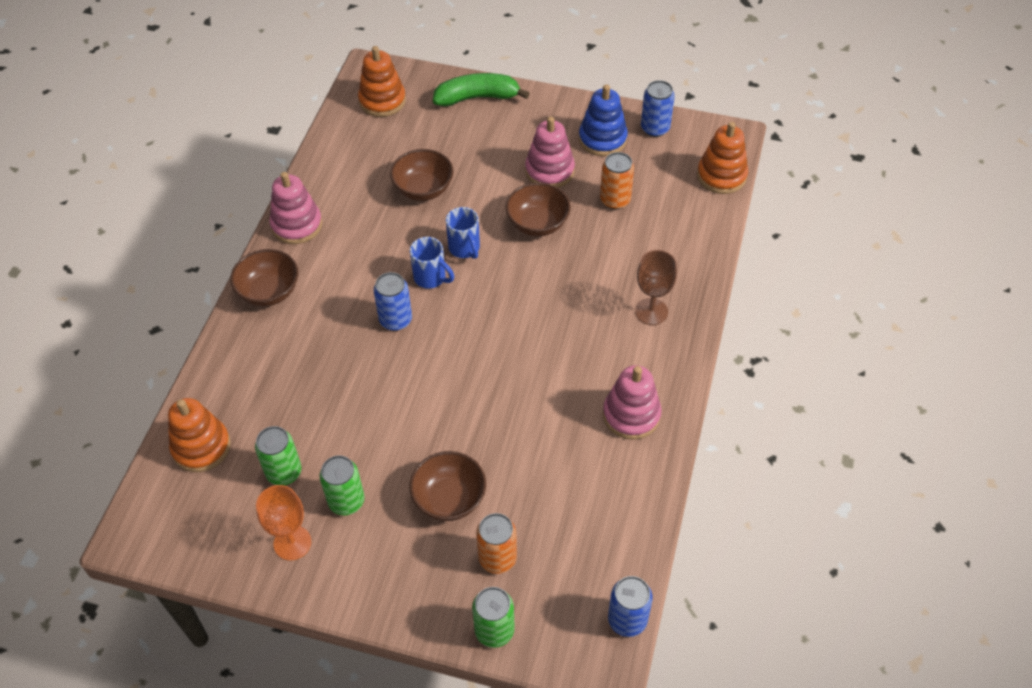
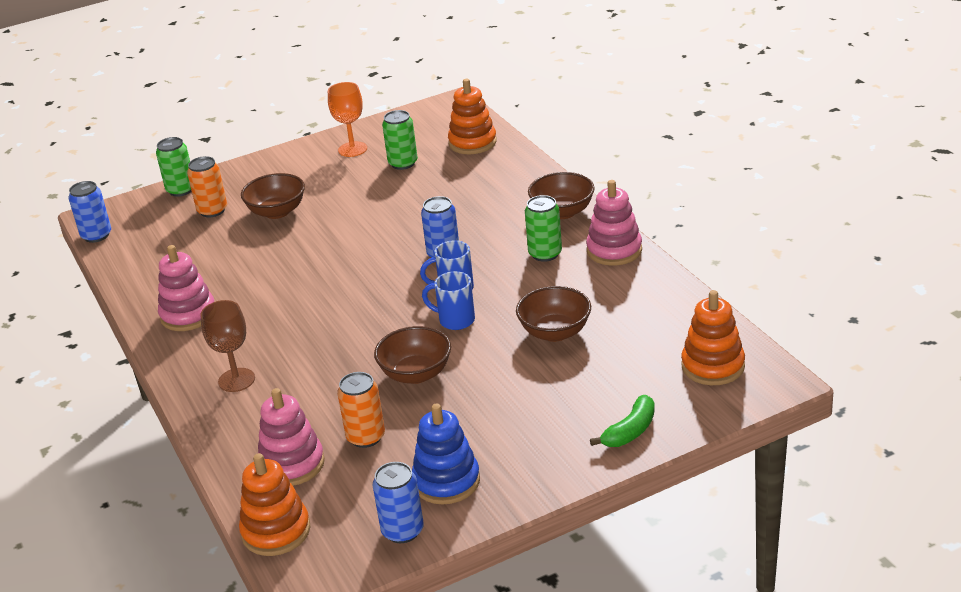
camera: 140 degrees right, 20 degrees down
green can [319,455,365,515] -> green can moved to [525,195,562,262]
green banana [433,73,530,106] -> green banana [590,395,655,447], size x0.66
pink stacking toy [525,117,575,188] -> pink stacking toy moved to [258,388,325,486]

